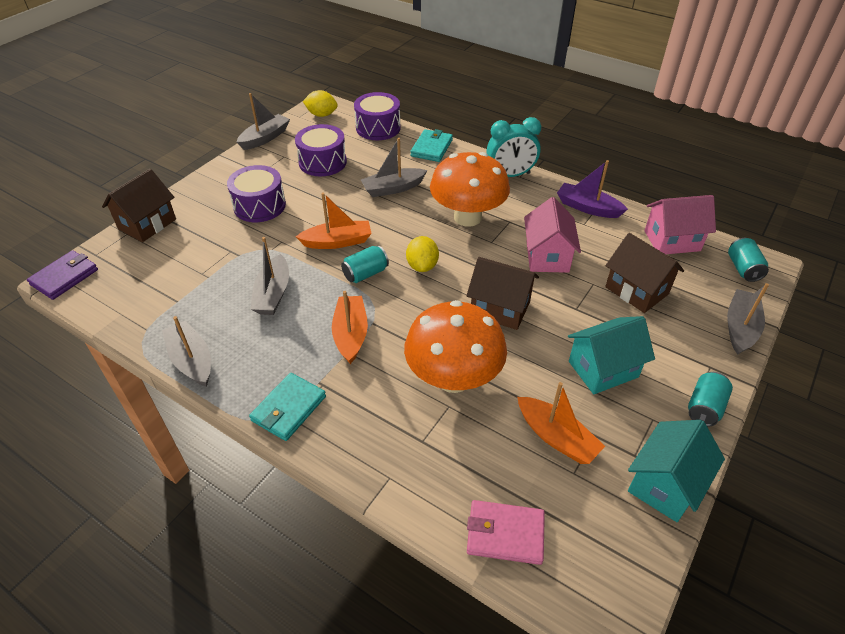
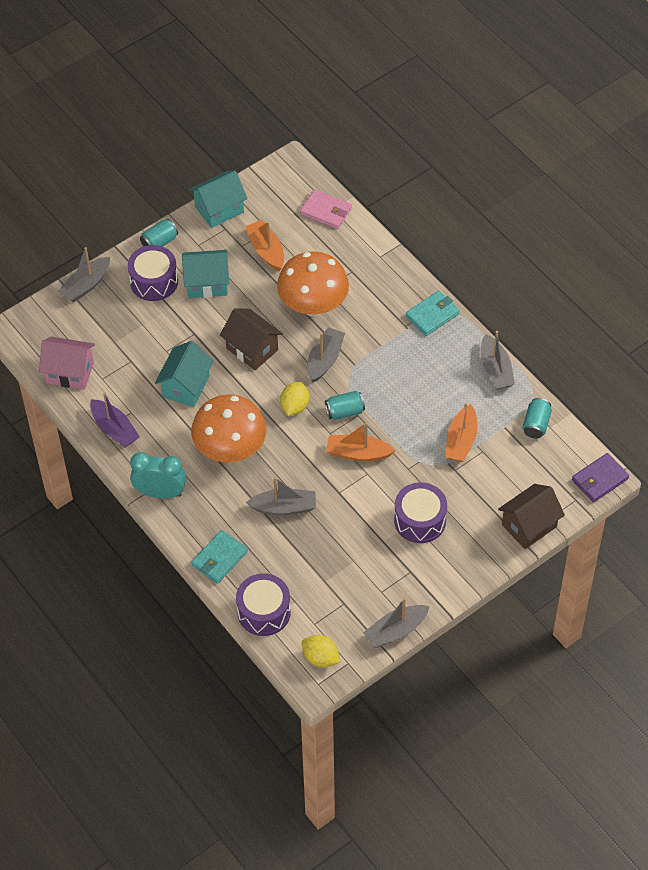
camera: 160 degrees left, 10 degrees up
grey boat [251,237,289,315] -> grey boat moved to [307,327,345,383]
purple drum [295,124,347,176] -> purple drum moved to [128,245,178,301]
orange boat [332,291,368,364] -> orange boat moved to [445,403,478,462]
pink house [524,197,581,273] -> turquoise house [155,341,214,407]
brown house [605,233,684,313] -> none
turquoise can [728,238,769,282] -> turquoise can moved to [522,398,552,439]

